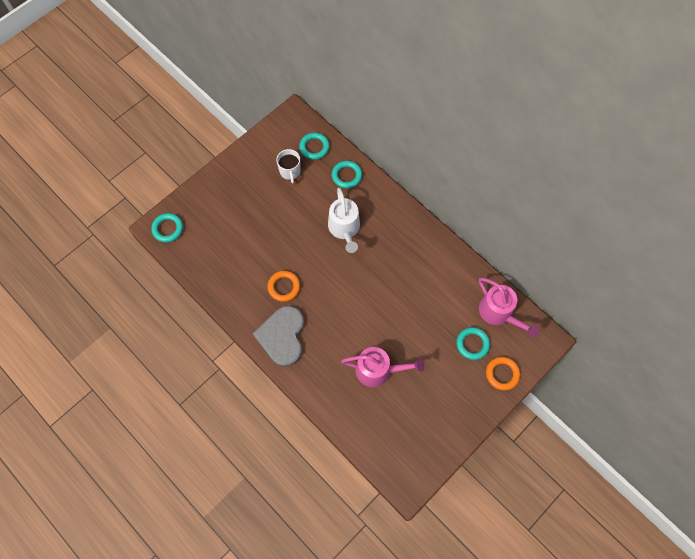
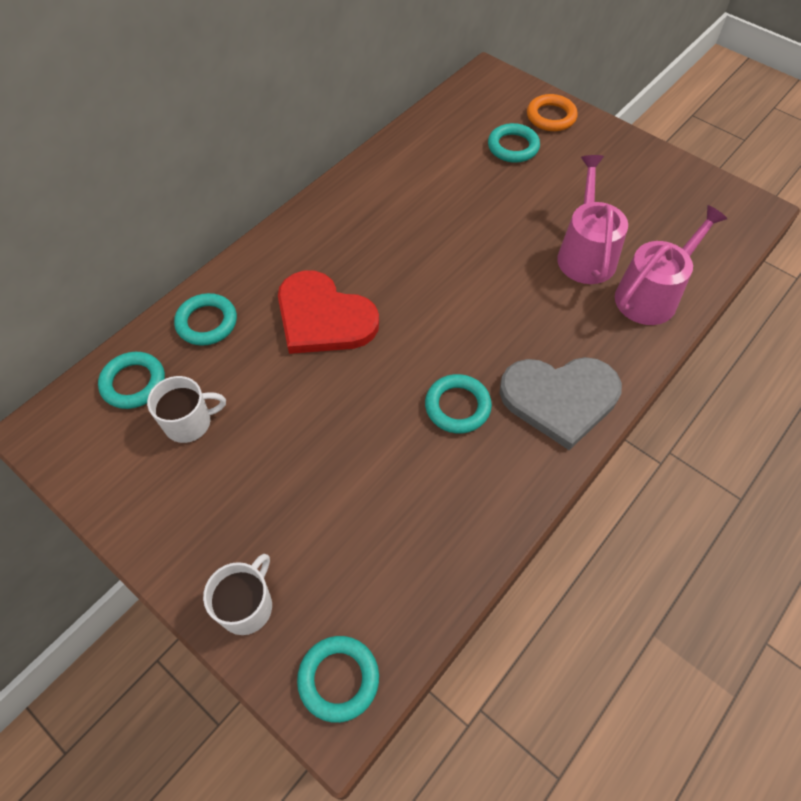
camera: 95 degrees left, 10 degrees down
orange ring [267,271,300,302] -> turquoise ring [425,374,492,433]
white watering can [328,188,360,253] -> red heart [278,271,379,354]
pink watering can [479,278,539,337] -> pink watering can moved to [615,205,727,325]
none -> white mug [203,554,272,635]

